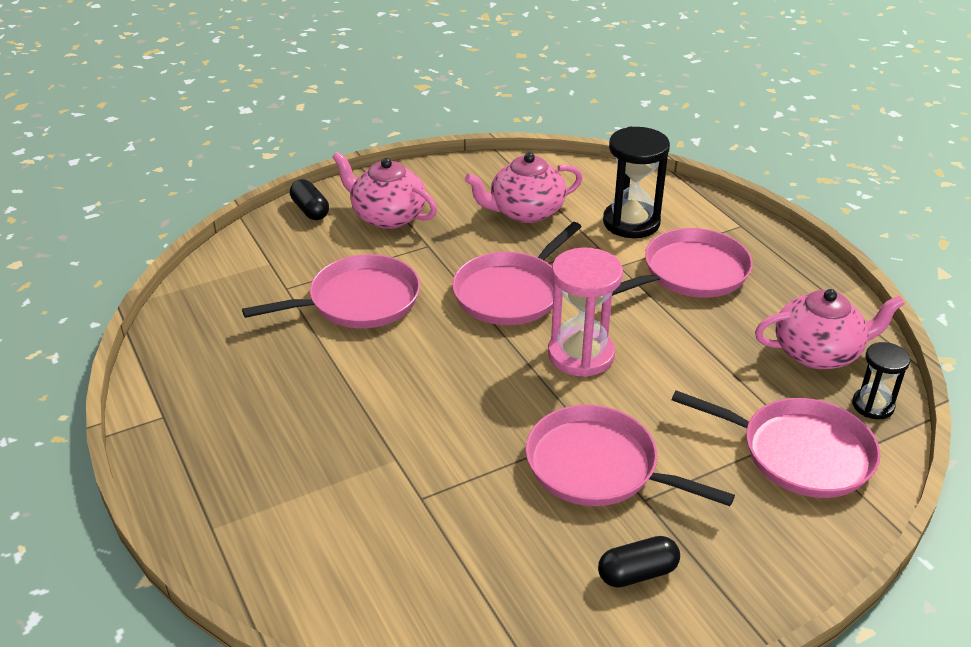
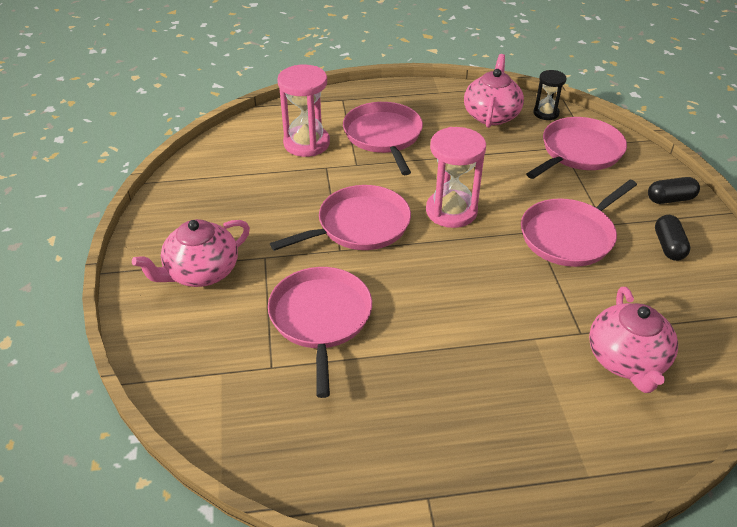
camera: 70 degrees left, 5 degrees up
black capsule [290,179,329,220] -> black capsule moved to [648,177,700,204]
pink pan [452,222,582,325] -> pink pan turned 90 degrees counterclockwise [270,185,411,251]
pink teapot [465,152,583,223] -> pink teapot moved to [589,287,678,393]
black hourglass [603,127,670,238] -> pink hourglass [277,65,330,157]

